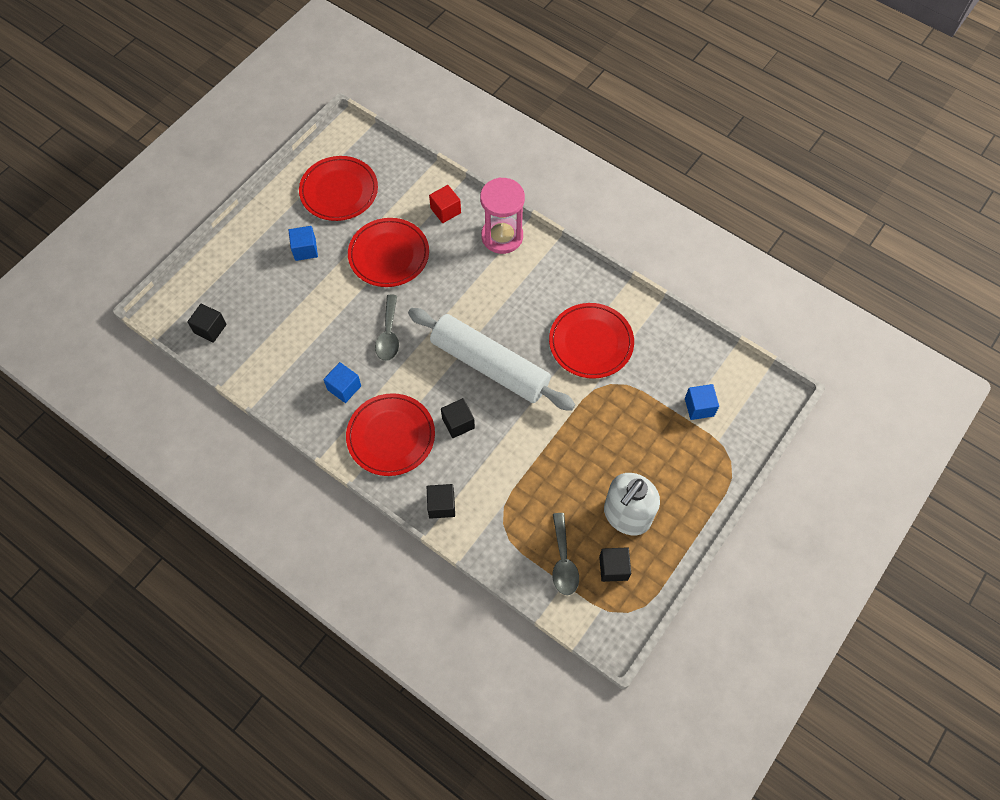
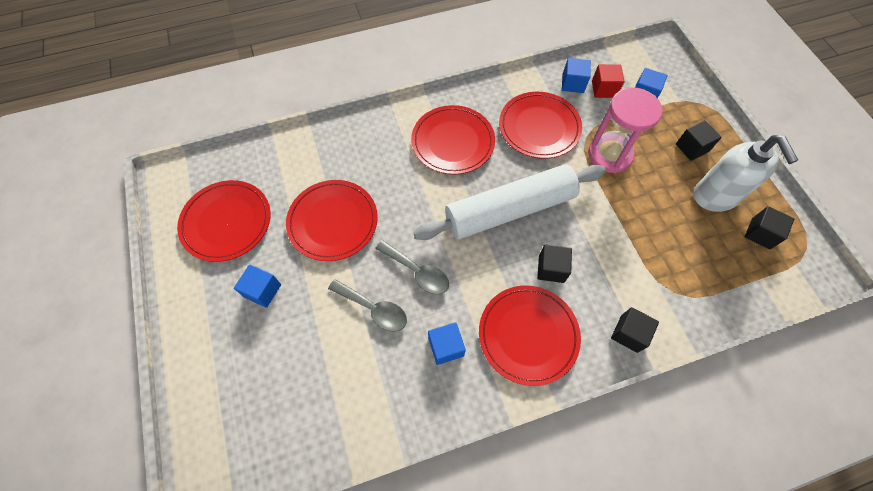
camera: 55 degrees left, 0 degrees up
black cube [187,304,227,343] -> black cube moved to [676,120,722,161]
red cube [429,185,461,223] -> red cube moved to [592,64,624,98]
pink hourglass [480,178,525,254] -> pink hourglass moved to [588,87,662,173]
grey spoon [553,513,579,595] -> grey spoon moved to [328,279,407,332]
none -> red plate [411,105,495,175]
none -> blue cube [562,58,591,93]

